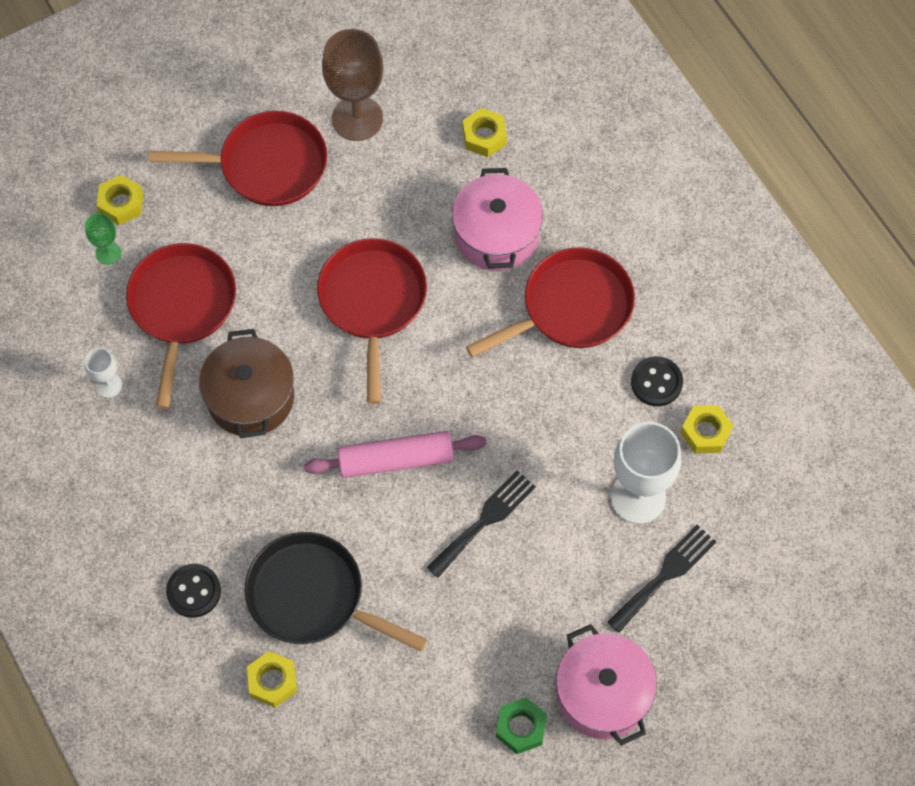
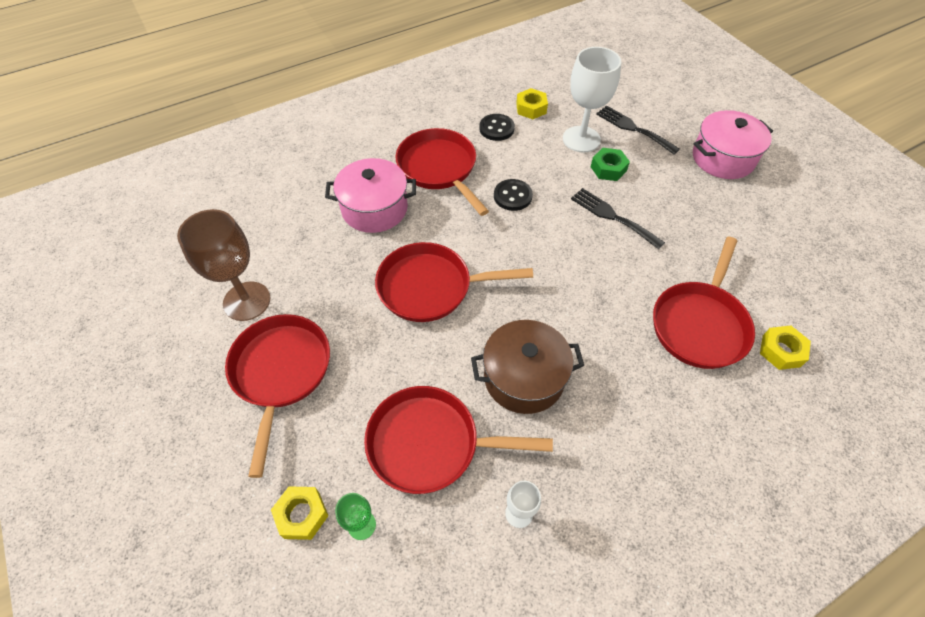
camera: 90 degrees left, 10 degrees down
black button [166,564,221,618] -> black button moved to [494,179,533,211]
black pan [245,532,427,652] -> red pan [653,237,755,369]
pink rolling pin [304,431,487,478] -> none
yellow nut [463,108,507,157] -> none
green nut [496,697,547,754] -> green nut moved to [591,148,630,181]

